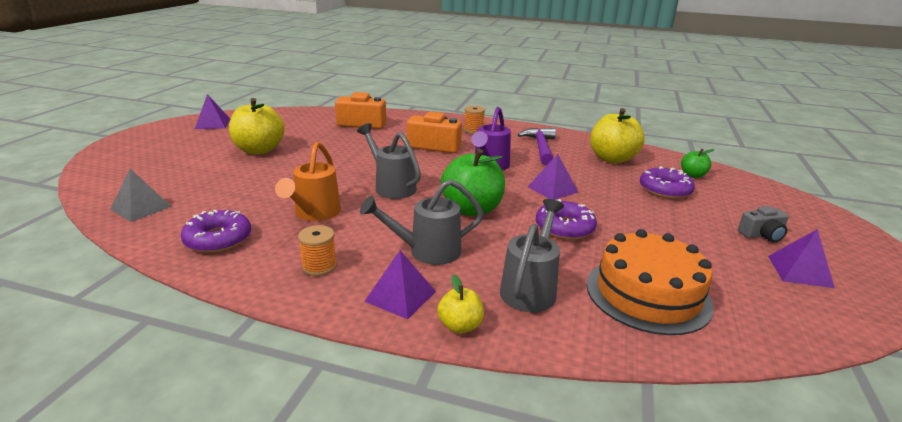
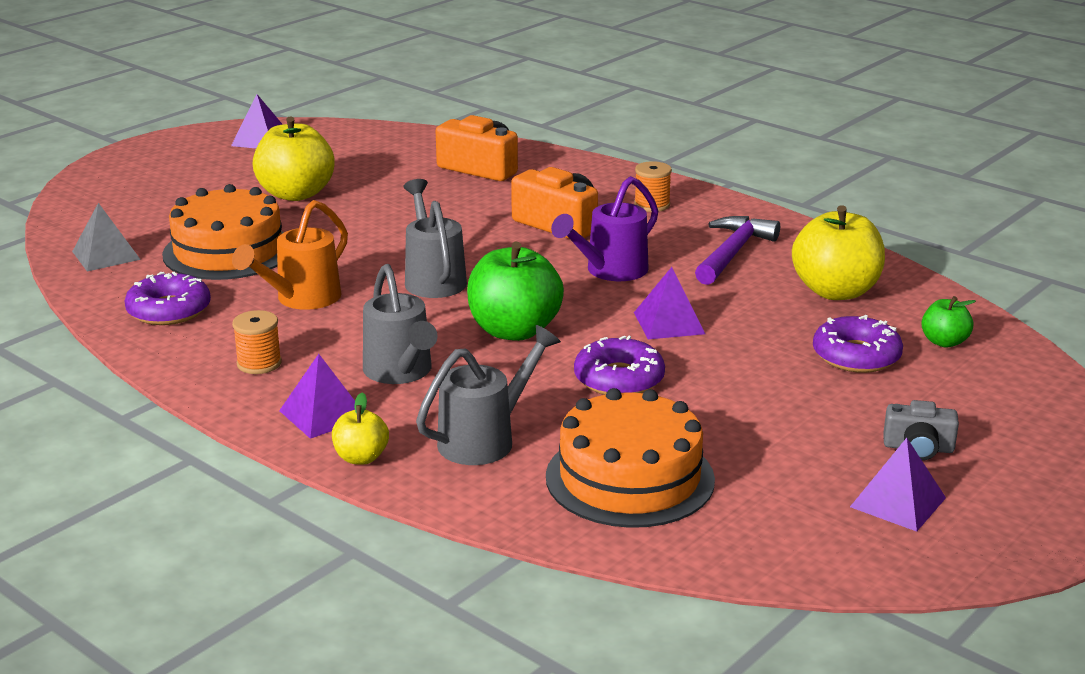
camera: 25 degrees right, 0 degrees up
grey watering can [360,179,484,265] -> grey watering can turned 120 degrees counterclockwise [363,264,438,384]
none -> orange cake [162,184,284,280]

